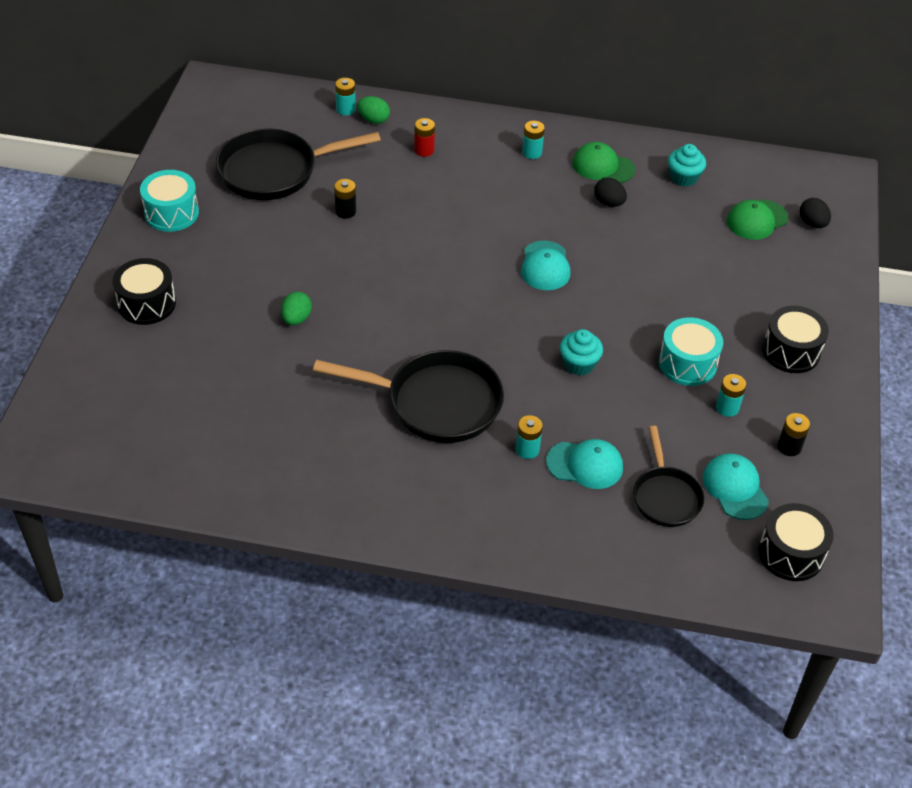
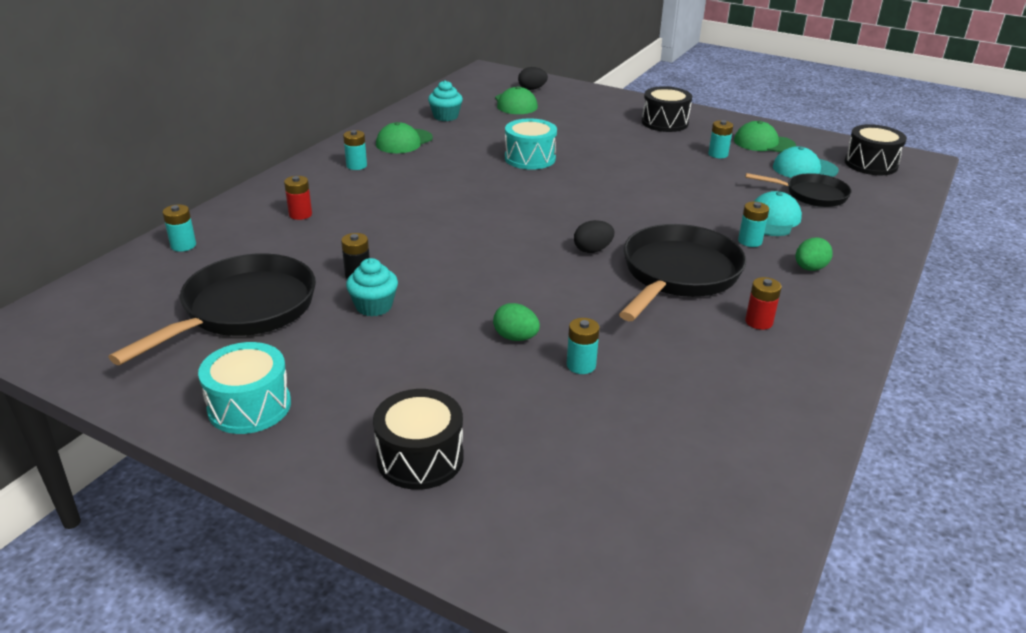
camera: 70 degrees left, 15 degrees down
black pan [216,129,381,200] -> black pan turned 150 degrees counterclockwise [108,253,316,365]
green egg [357,96,390,124] -> green egg moved to [796,237,833,271]
turquoise cap [521,241,571,290] -> none
turquoise cupcake [560,329,603,375] -> turquoise cupcake moved to [346,258,398,316]
black egg [594,178,627,207] -> black egg moved to [574,220,614,253]
turquoise drum [659,317,723,386] -> turquoise drum moved to [505,119,557,170]
black battery [778,413,810,456] -> green cap [734,121,796,152]
none -> turquoise battery [567,318,600,374]
none -> red battery [745,277,782,330]

